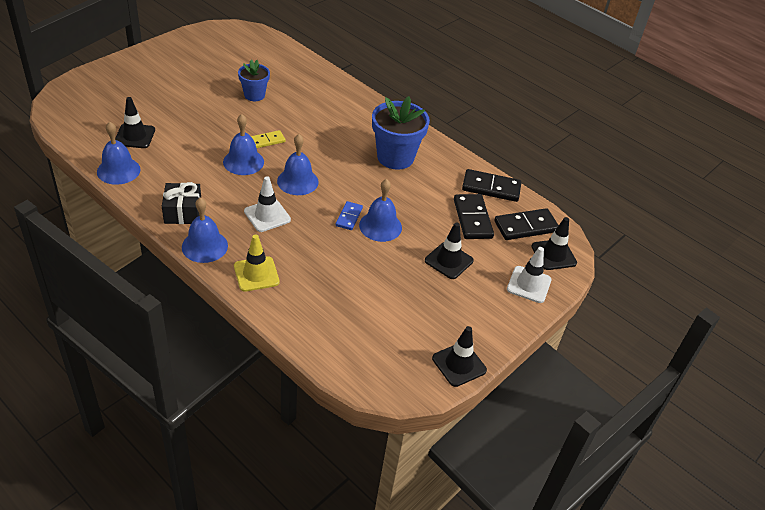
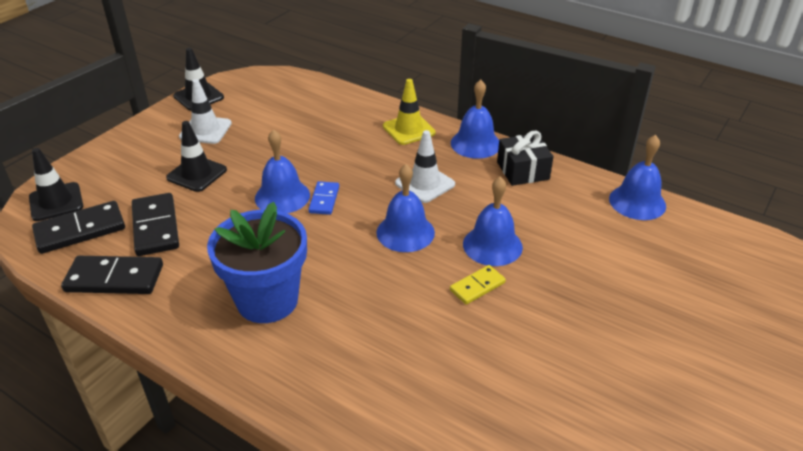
camera: 175 degrees right, 5 degrees down
black traffic cone [115,97,155,148] -> none
blue flower pot [238,60,270,101] -> none
white traffic cone [507,247,552,303] -> white traffic cone moved to [179,79,232,144]

